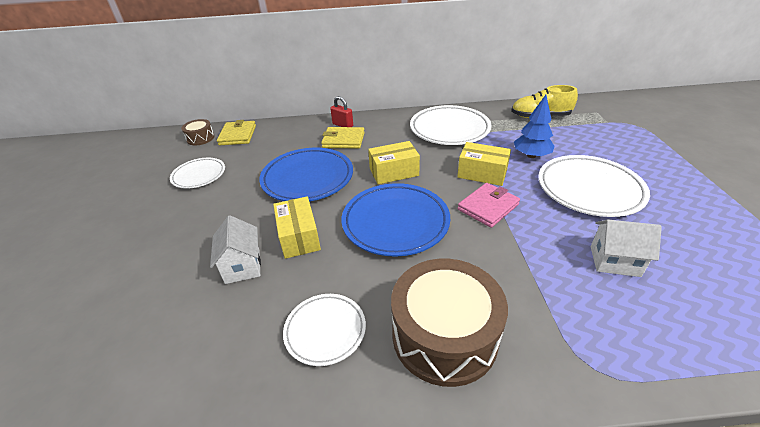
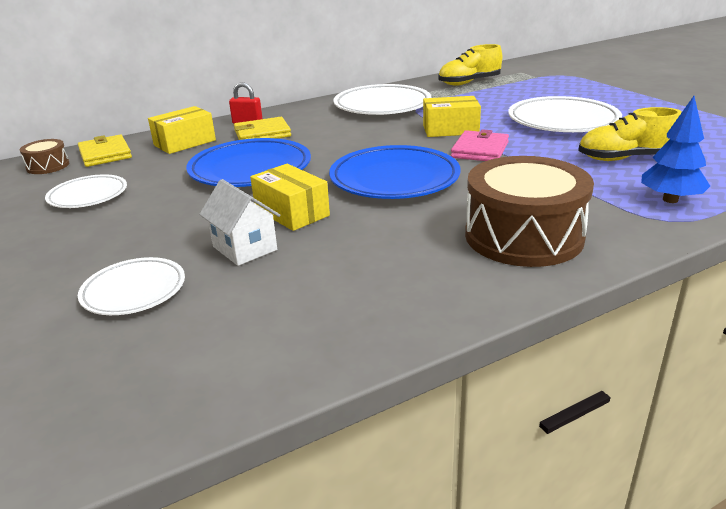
camera: 25 degrees left, 10 degrees down
white plate [283,294,366,366] -> white plate moved to [78,257,185,315]
yellow box [368,141,420,184] -> yellow box moved to [148,106,216,154]
blue tree [514,95,555,158] -> blue tree moved to [641,96,710,203]
white house [591,219,662,277] -> yellow shoe [578,107,682,161]

